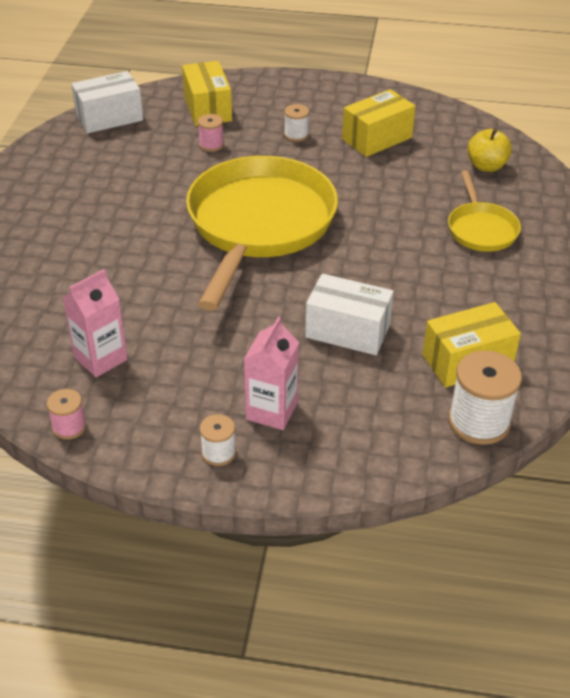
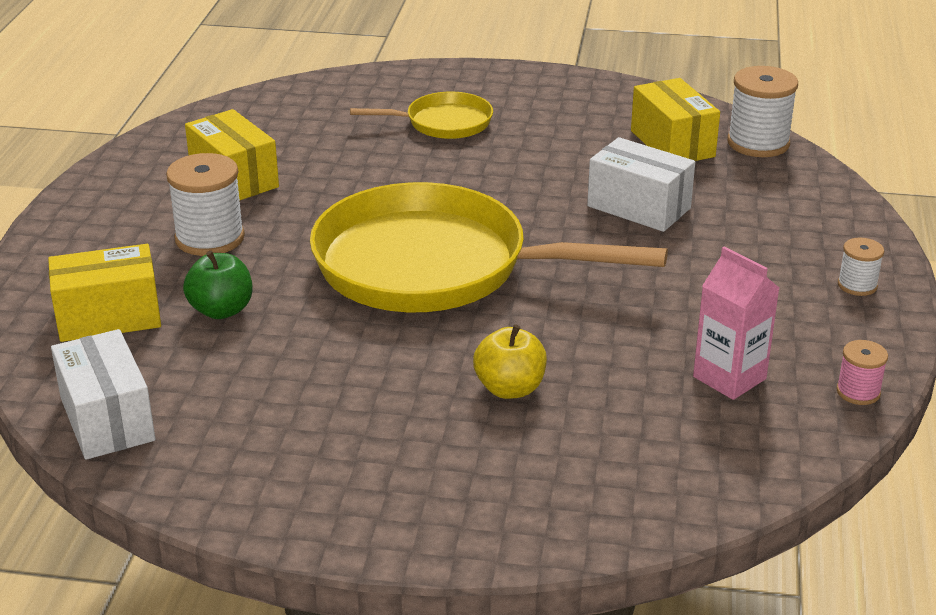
camera: 90 degrees left, 10 degrees down
pink spool [198,114,224,152] -> green apple [183,251,252,319]
pink carton [244,317,299,430] -> none
white spool [284,104,309,142] -> white spool [166,153,245,256], size x1.85
white box [305,274,394,355] -> white box turned 75 degrees counterclockwise [587,137,695,232]
yellow apple [468,129,512,172] -> yellow apple moved to [473,325,547,399]

